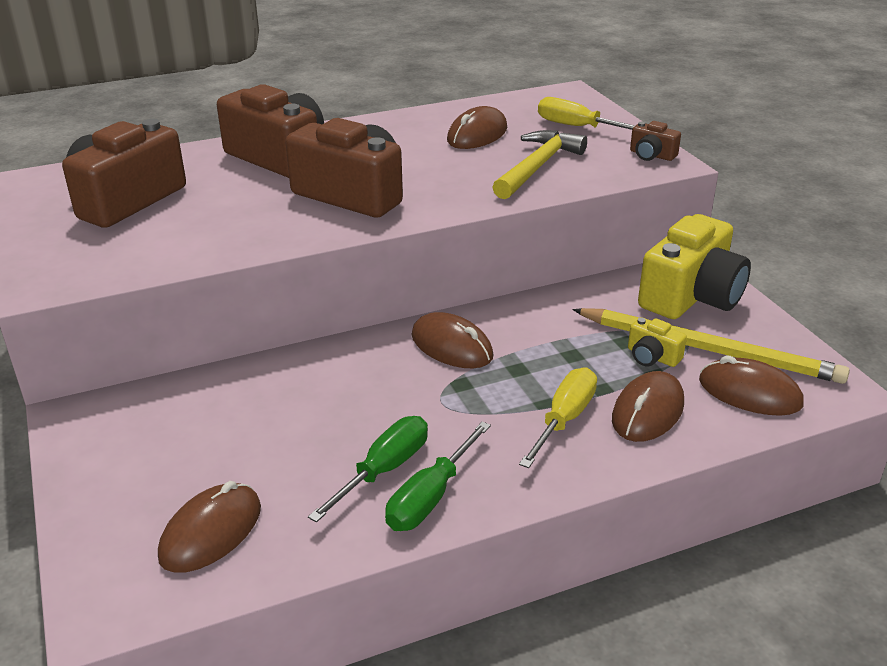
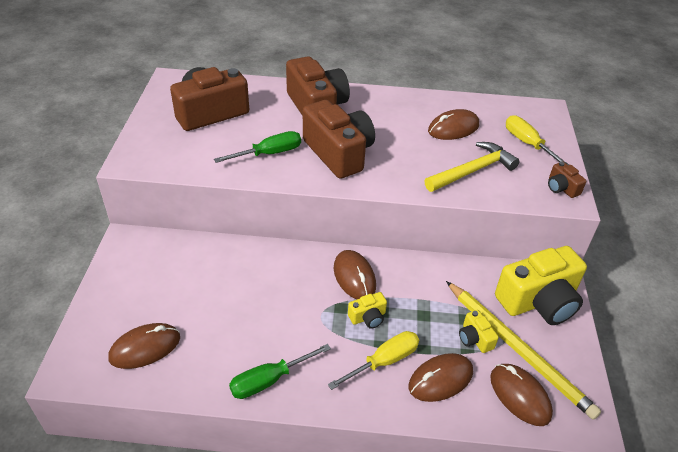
camera: 25 degrees right, 10 degrees up
green screwdriver [308,416,428,523] -> green screwdriver moved to [214,131,301,163]
none -> yellow camera [348,292,387,329]

